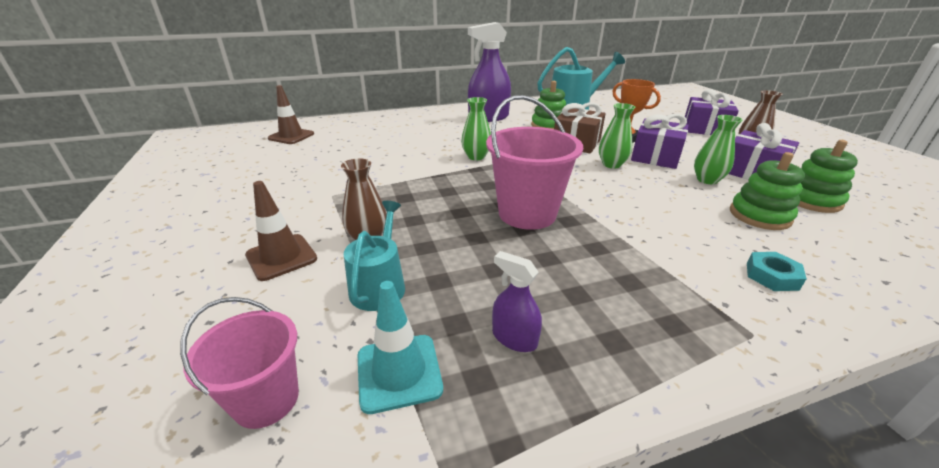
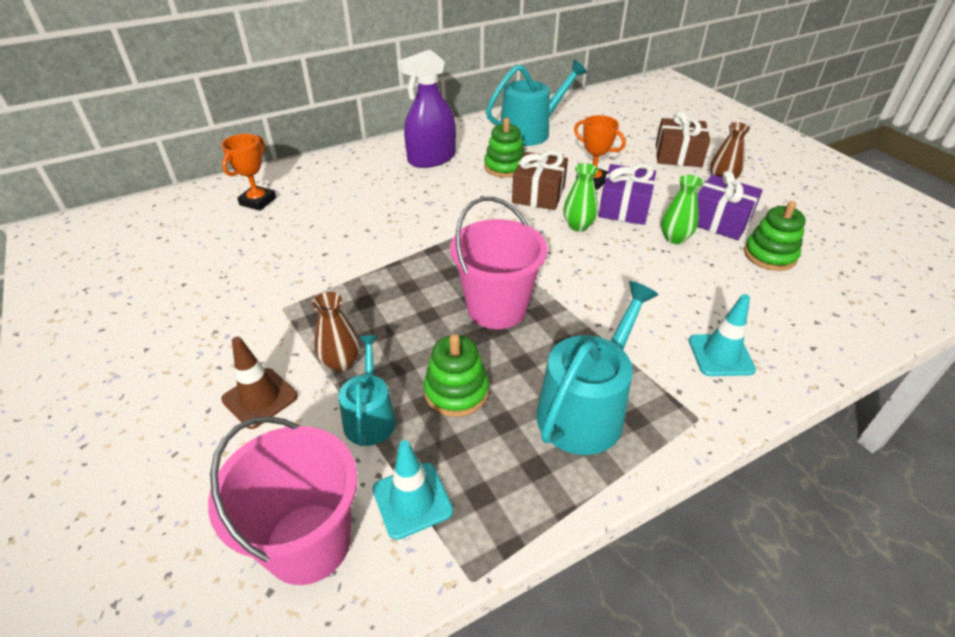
camera: 10 degrees left, 10 degrees up
pink bucket [180,297,299,429] -> pink bucket [208,416,357,585], size x1.65
brown traffic cone [268,85,314,144] -> none
green vase [461,97,491,160] -> none
purple spray bottle [492,251,542,352] -> none
purple gift [685,89,739,135] -> brown gift [656,111,710,167]
green stacking toy [730,152,805,230] -> green stacking toy moved to [424,334,489,417]
turquoise nut [747,252,807,291] -> turquoise traffic cone [689,294,756,376]
none -> orange trophy [221,134,276,211]
none -> turquoise watering can [536,281,659,455]

